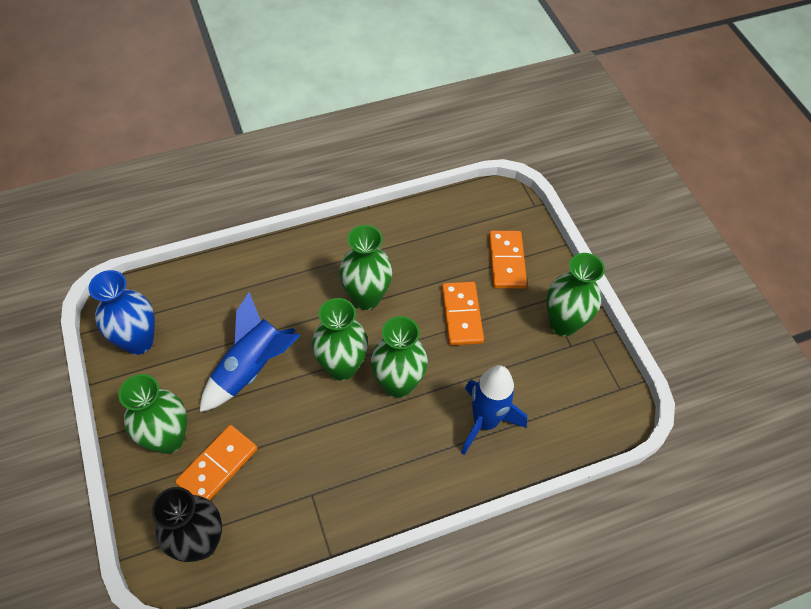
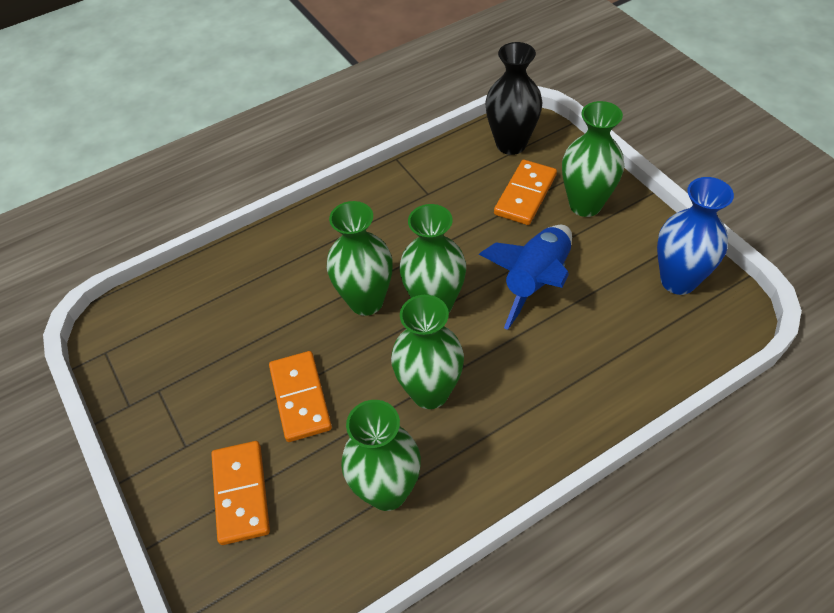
camera: 175 degrees right, 5 degrees down
blue rocket [461,365,527,455] -> none
green vase [546,253,605,336] -> green vase moved to [341,400,421,511]

